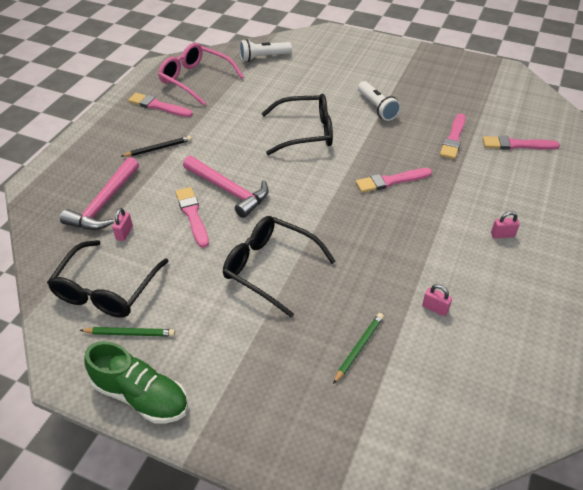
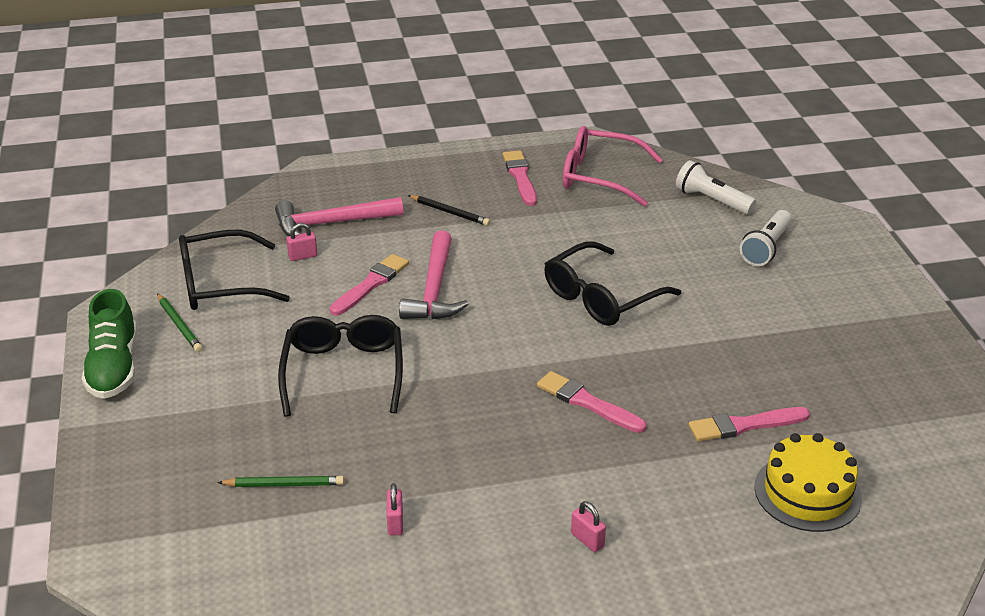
camera: 55 degrees right, 10 degrees down
pink glasses [158,43,244,106] -> pink glasses turned 75 degrees counterclockwise [563,126,663,207]
black glasses [261,94,333,155] -> black glasses turned 90 degrees clockwise [544,241,681,326]
white flashlight [358,81,401,121] -> white flashlight moved to [740,210,792,266]
pink brush [483,136,560,150] -> yellow cake [754,433,862,532]

